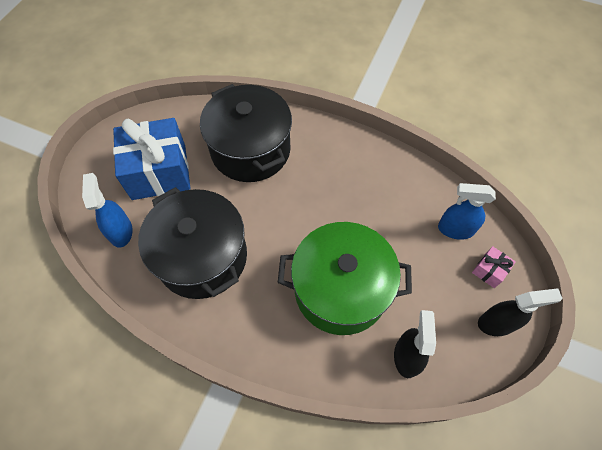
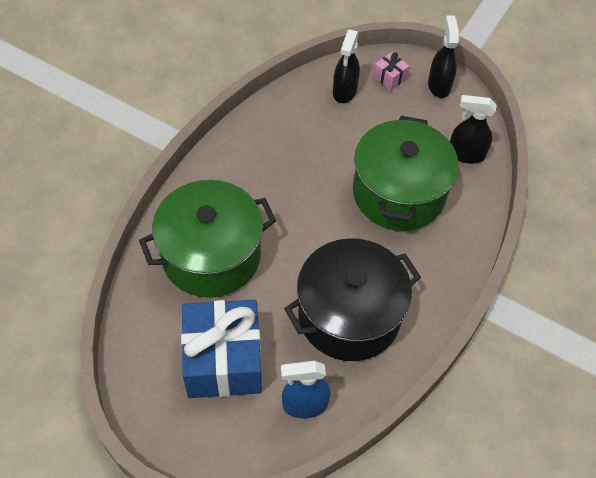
camera: 85 degrees left, 5 degrees down
black pot [200,84,292,182] -> green pot [139,180,276,298]
blue spray bottle [438,183,496,240] -> black spray bottle [333,29,360,103]

